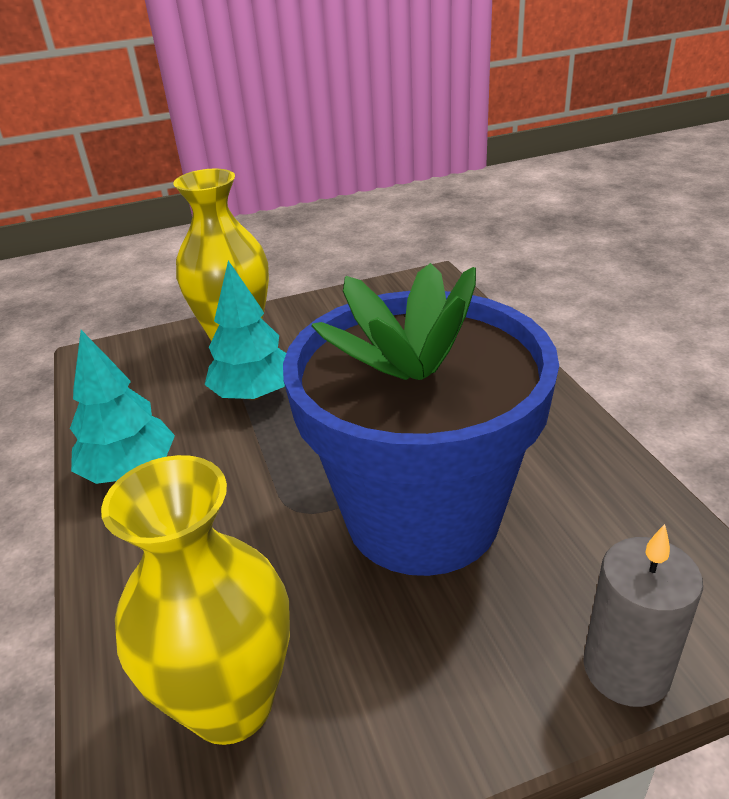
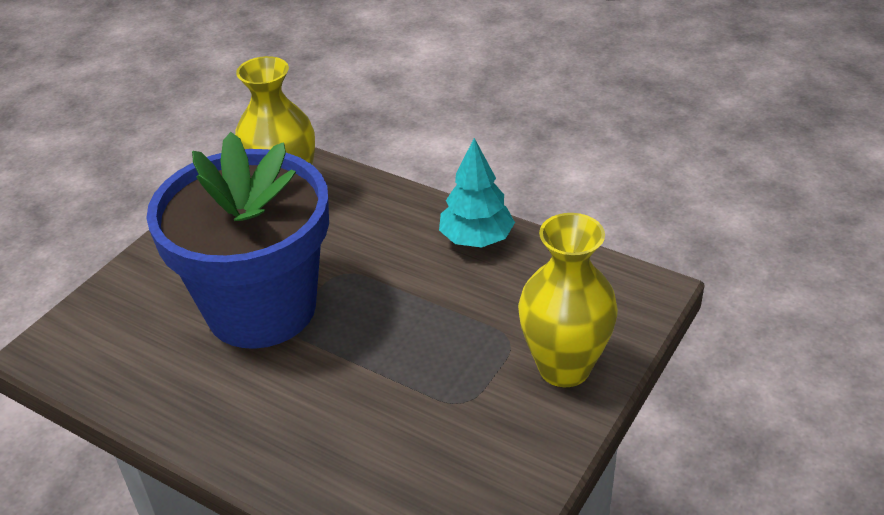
camera: 140 degrees right, 5 degrees up
turquoise tree [205,260,286,400] -> none
grey candle [583,524,703,707] -> none

